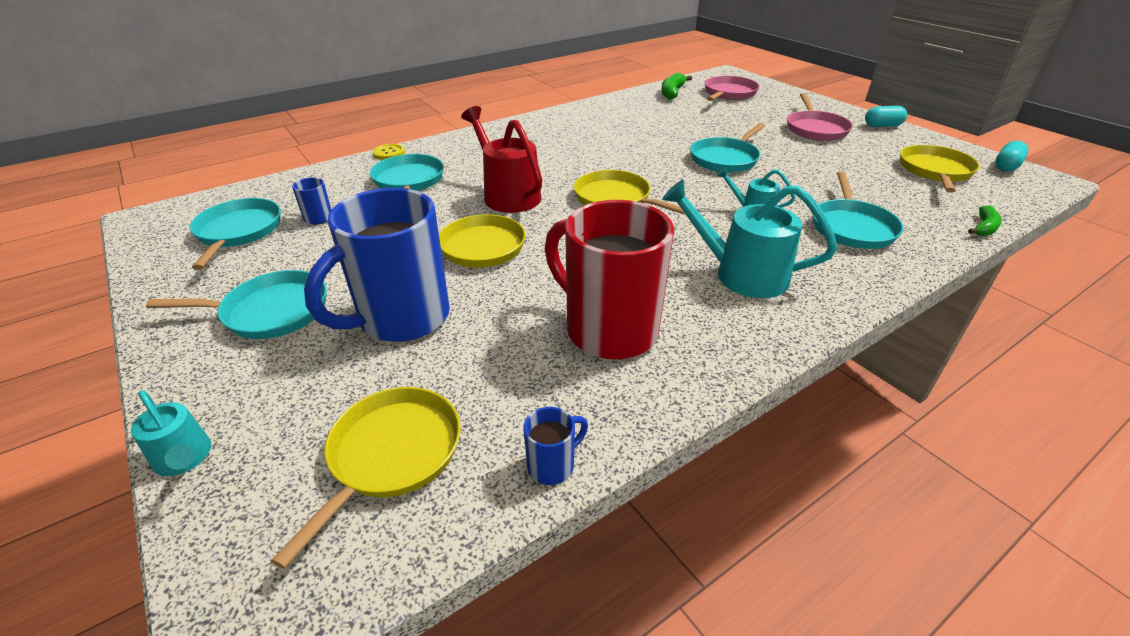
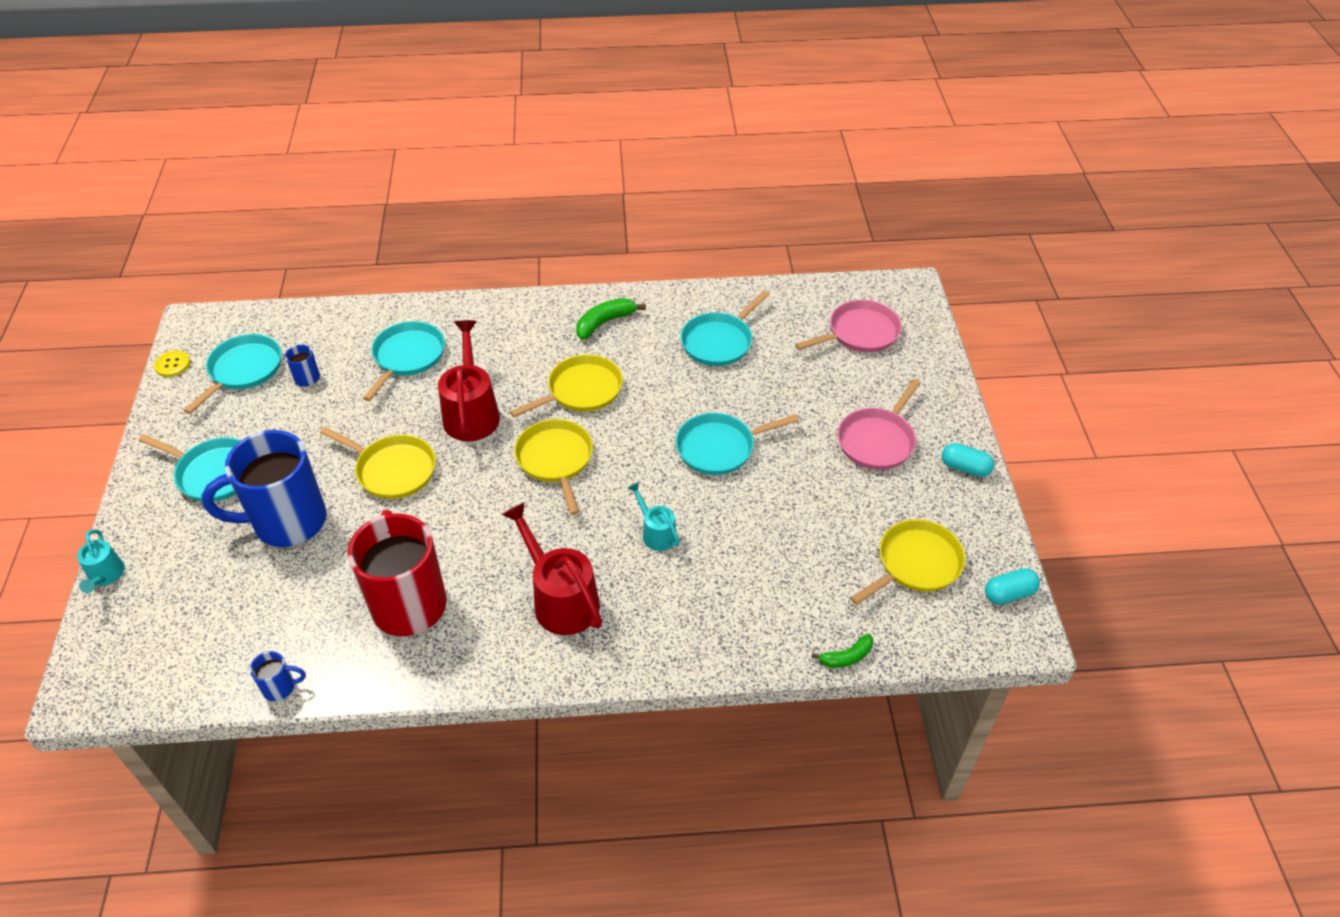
camera: 30 degrees right, 10 degrees up
yellow pan [271,387,461,569] -> yellow pan moved to [510,354,623,417]
yellow button [373,144,405,160] -> yellow button moved to [154,351,190,377]
green banana [661,73,692,100] -> green banana moved to [576,298,646,340]
turquoise watering can [662,179,837,298] -> red watering can [502,502,602,635]
turquoise pan [813,171,904,249] -> turquoise pan moved to [680,290,770,366]

